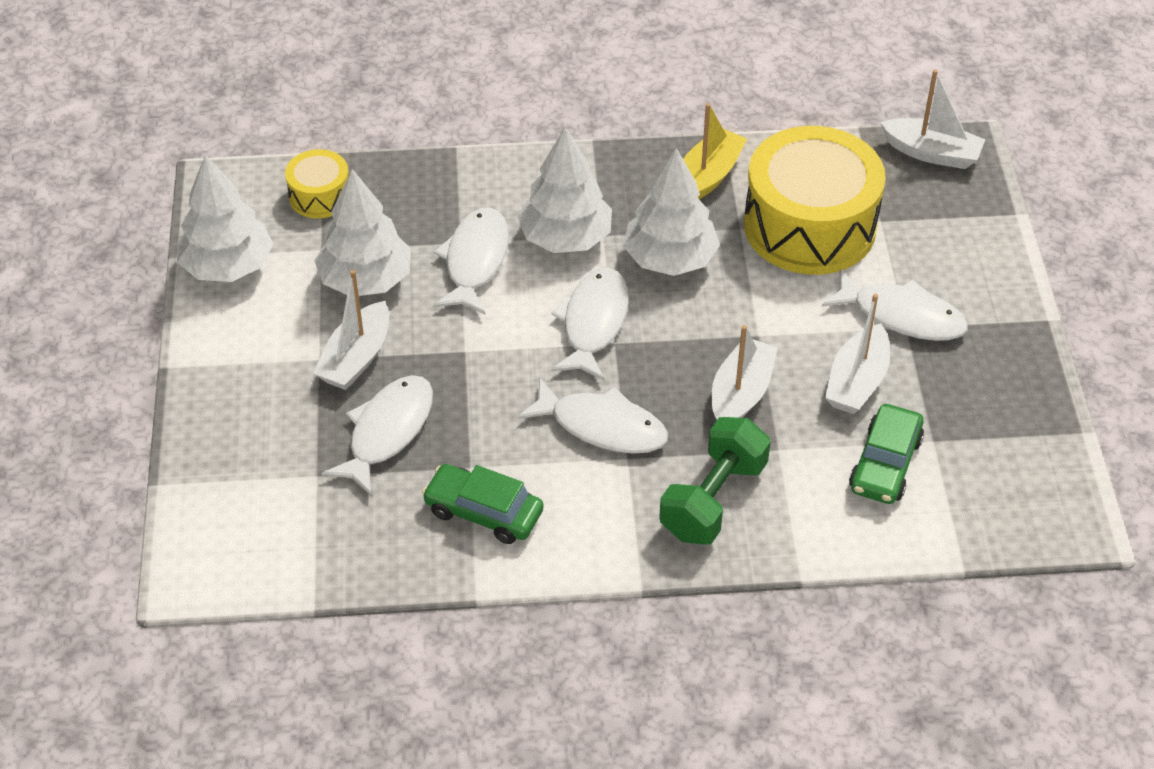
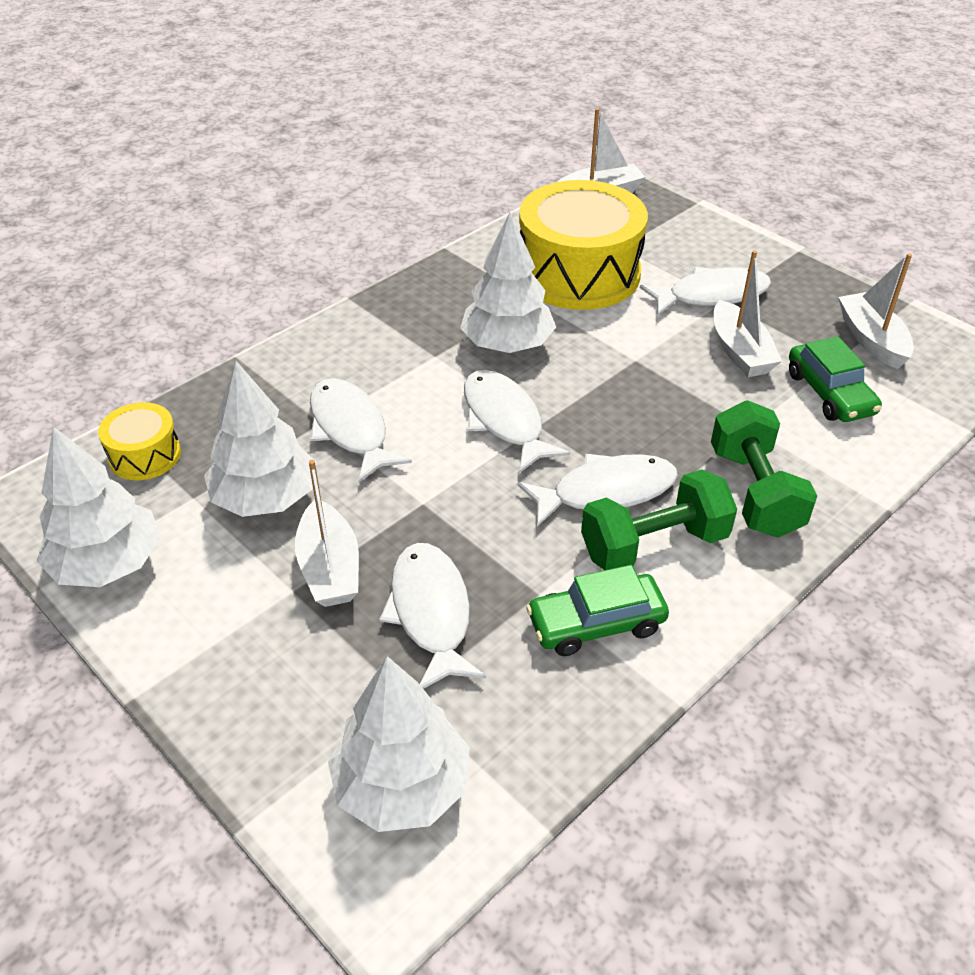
camera: 40 degrees left, 5 degrees down
white tree [517,127,612,253] -> white tree moved to [328,656,470,832]
yellow boat [683,103,747,199] -> none
white boat [712,325,778,419] -> white boat moved to [838,253,914,369]
none -> green dumbbell [581,469,737,570]

